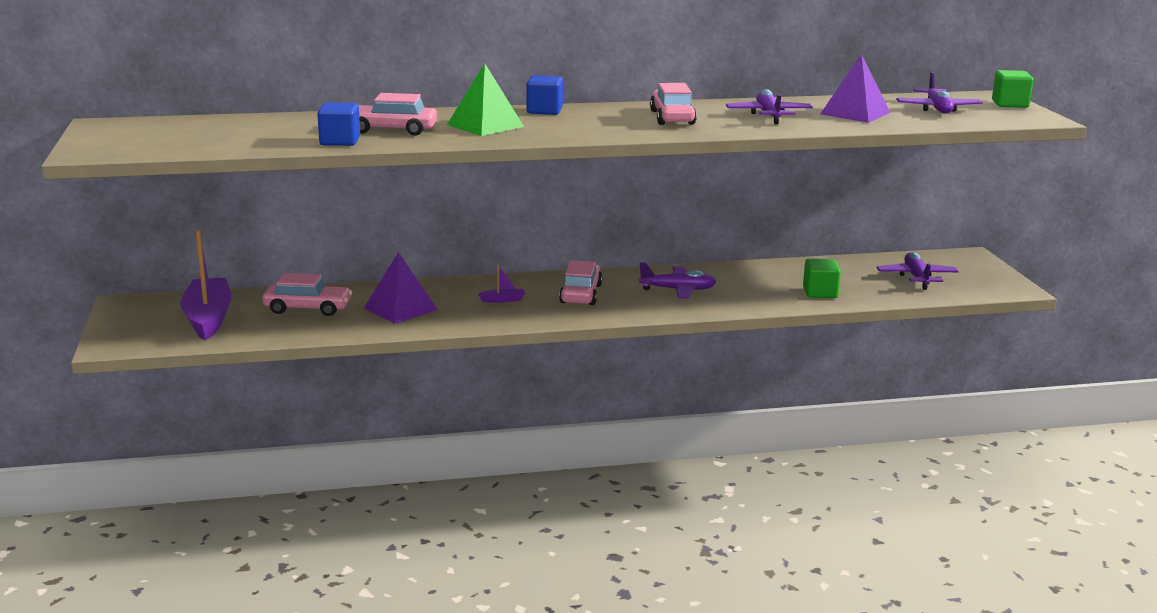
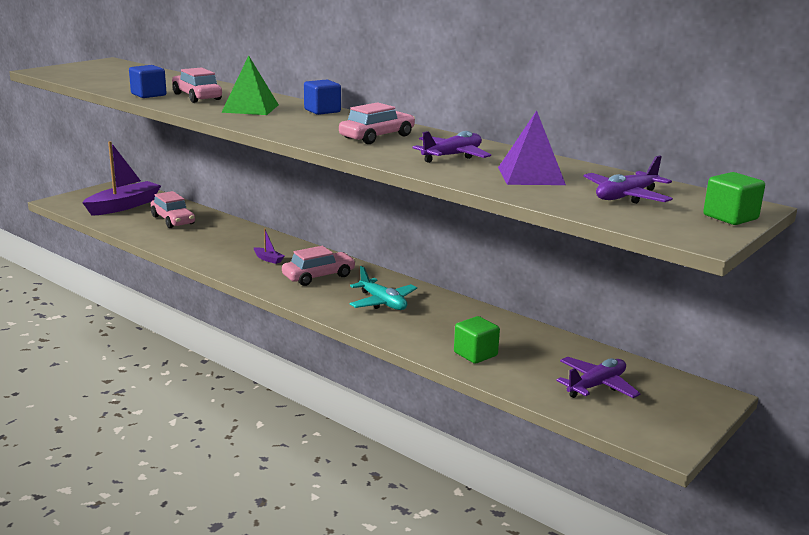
camera: 50 degrees right, 0 degrees up
purple pyramid [364,252,438,324] -> none
purple plane [639,262,716,299] -> turquoise plane [350,266,417,310]

